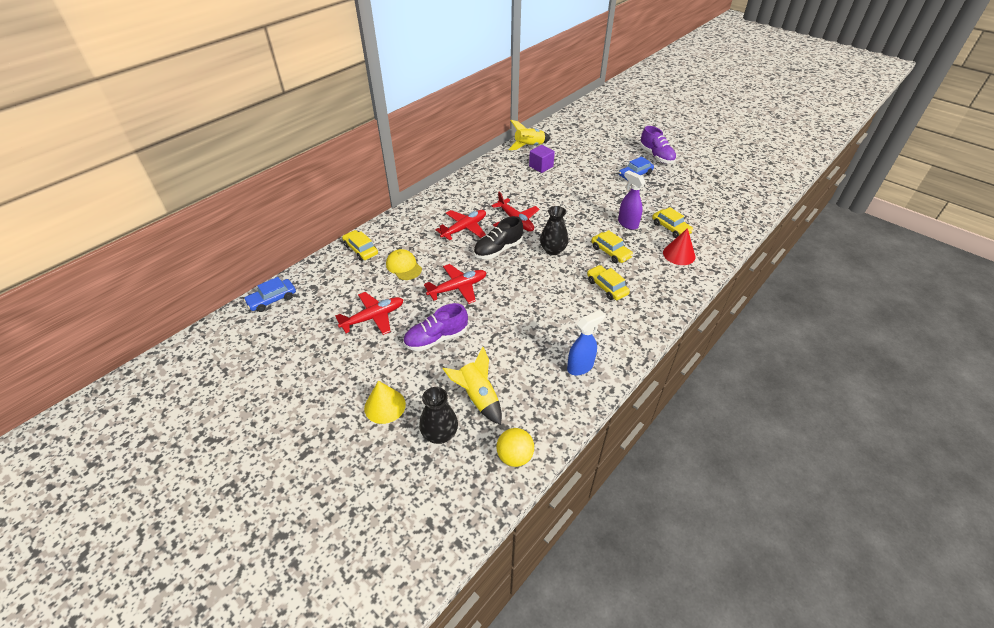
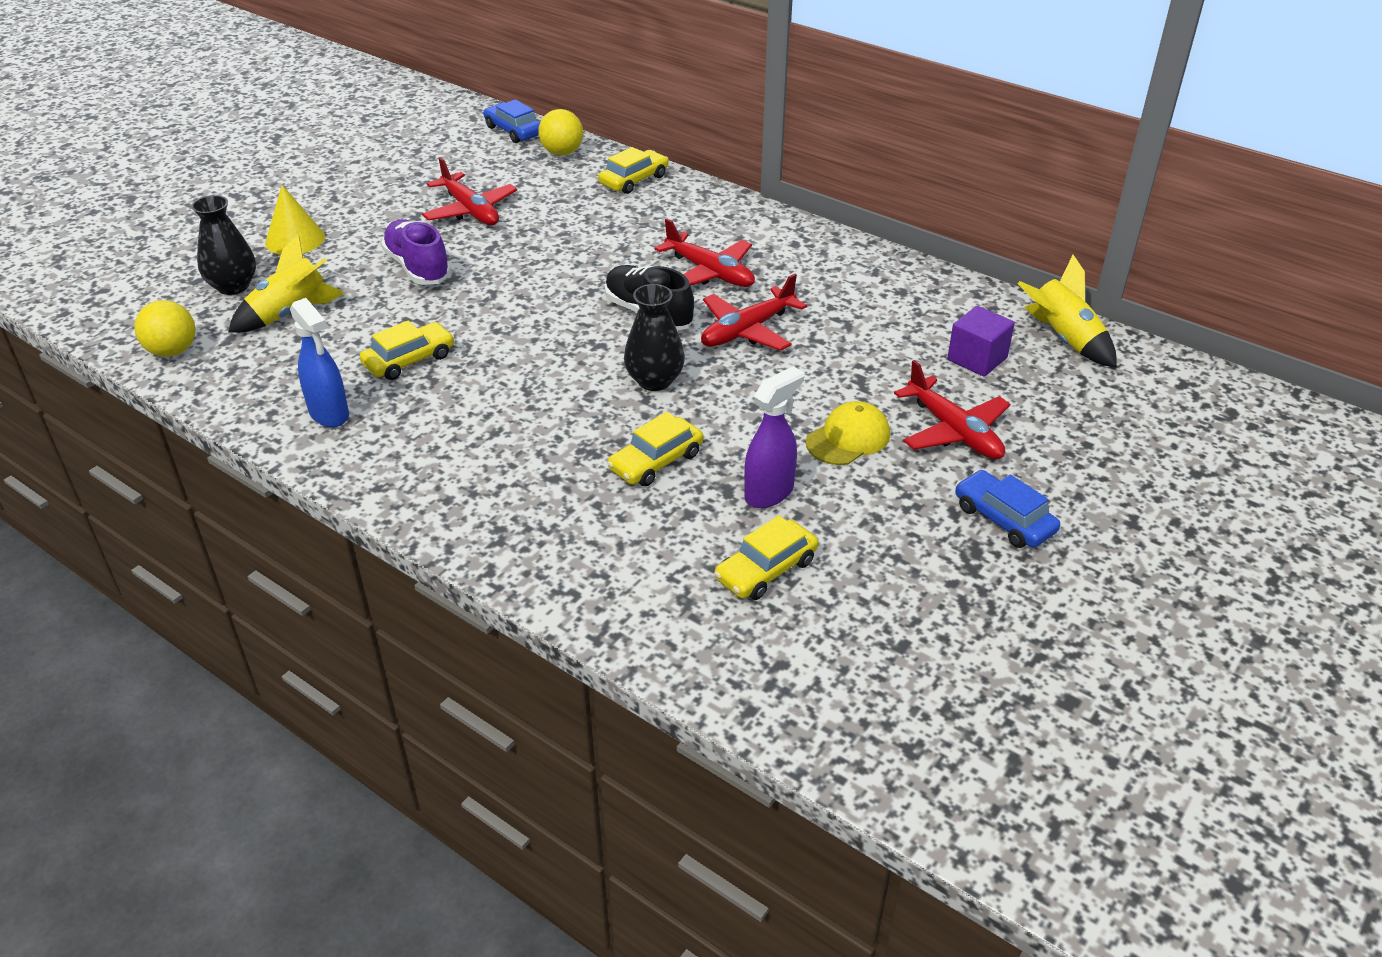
camera: 85 degrees right, 5 degrees down
yellow cap [386,249,422,280] -> yellow cap moved to [806,401,890,465]
red plane [424,264,487,304] -> red plane moved to [894,360,1010,459]
yellow car [587,265,630,300] -> yellow car moved to [360,321,454,380]
purple shoe [640,126,676,164] -> none
red cone [663,228,696,265] -> none
none -> yellow ball [538,109,583,155]

